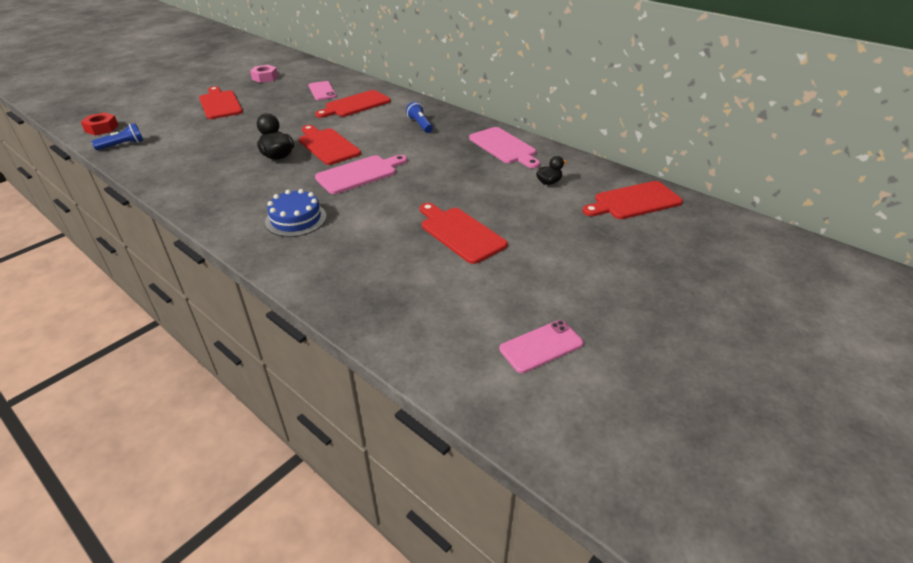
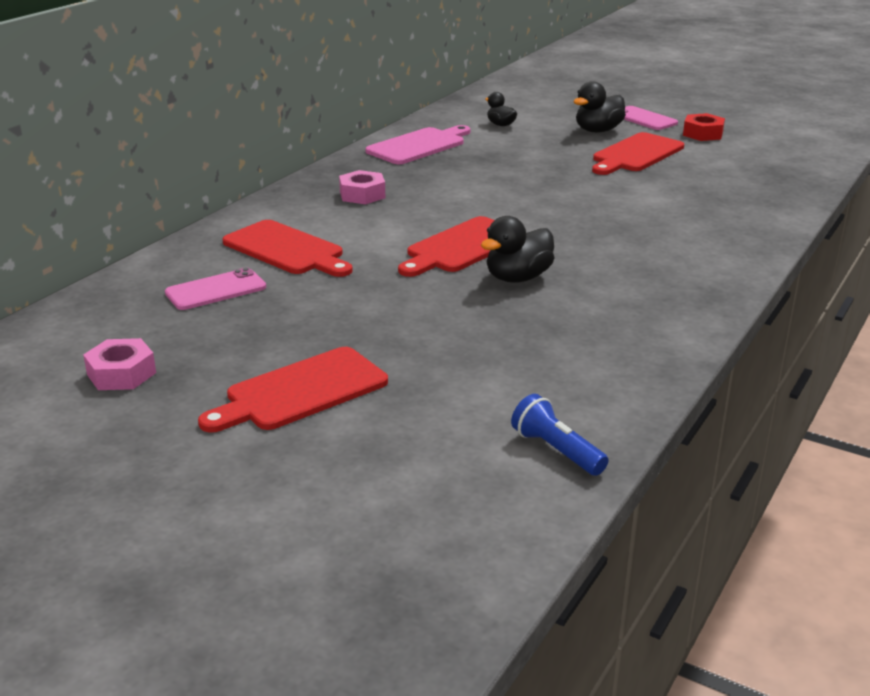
camera: 100 degrees left, 10 degrees down
red nut [81,112,119,135] -> red nut moved to [683,113,725,141]
blue cake [265,189,327,237] -> none
pink cutting board [315,155,407,194] -> none
blue flashlight [406,102,433,133] -> pink nut [339,170,385,204]
pink phone [499,320,584,373] -> pink phone moved to [624,106,678,130]
red cutting board [582,181,683,219] -> none
none -> black duck [574,81,626,132]

